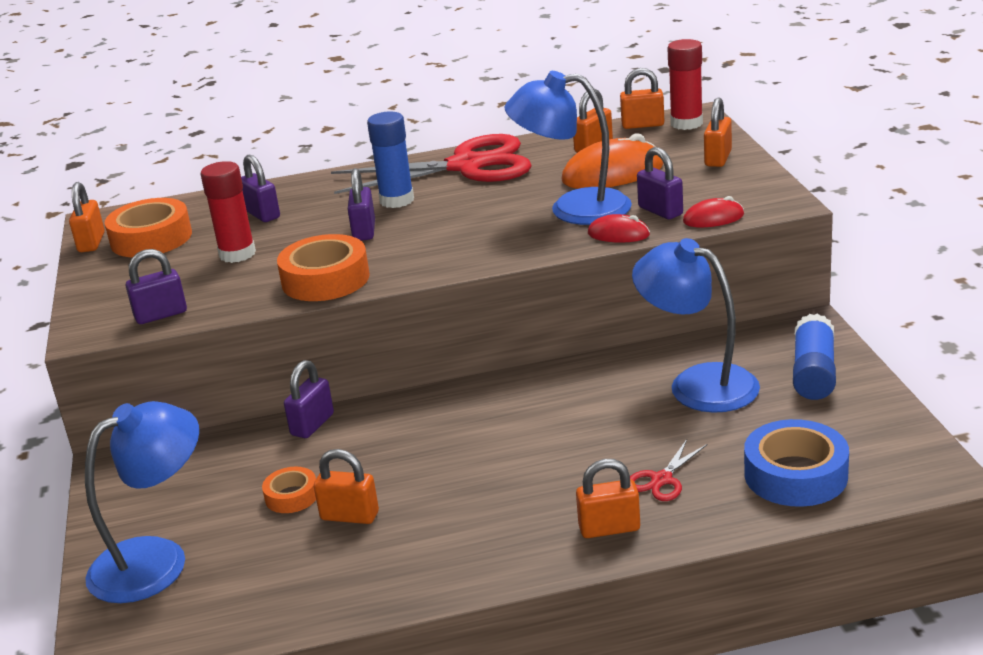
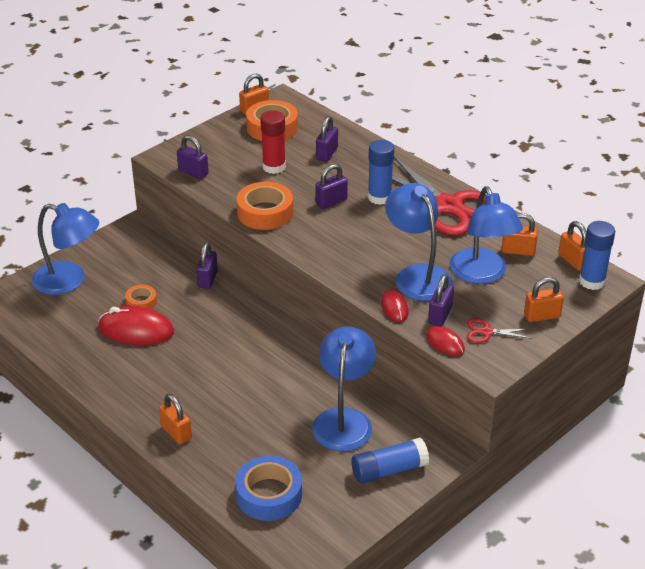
camera: 55 degrees right, 10 degrees up
purple padlock [284,360,334,438] -> purple padlock turned 75 degrees counterclockwise [196,242,218,289]
orange padlock [314,449,379,524] -> red mouse [98,305,174,345]
orange mouse [562,133,663,189] -> blue lamp [450,186,523,284]
red scissors [630,439,707,501] -> red scissors moved to [467,318,532,343]
red glue stick [668,39,703,130] -> blue glue stick [579,221,615,290]

